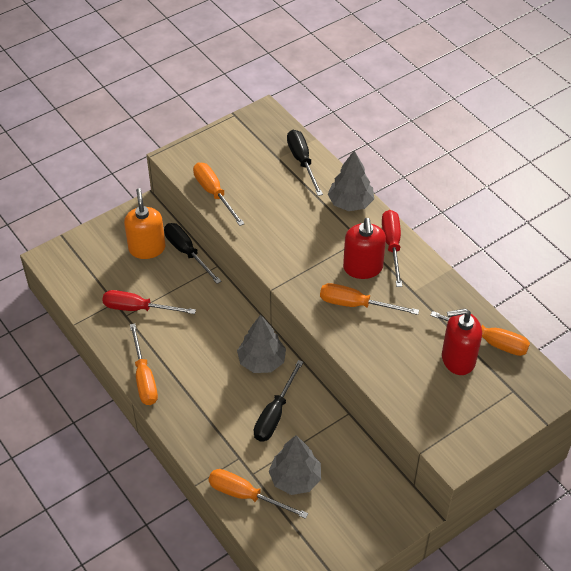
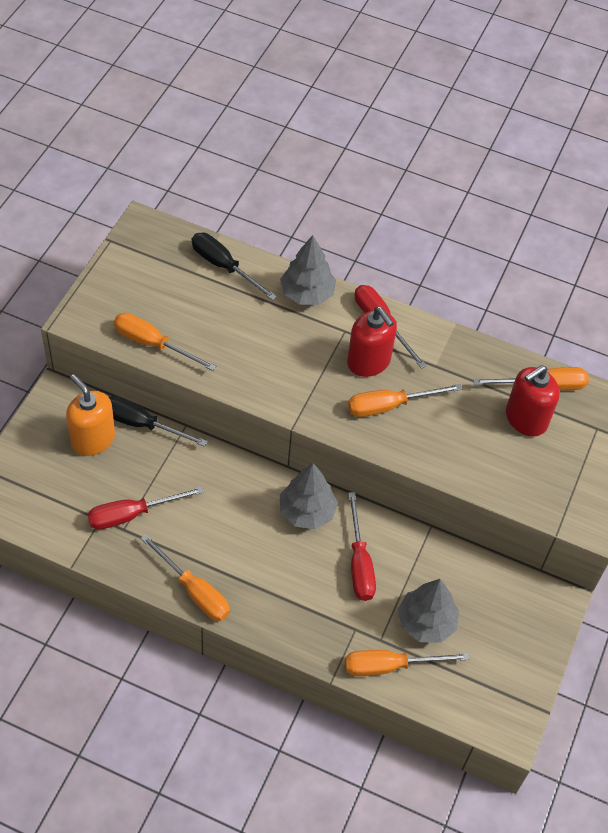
camera: 35 degrees left, 5 degrees up
black screwdriver [254,360,303,442] -> red screwdriver [348,492,376,601]

